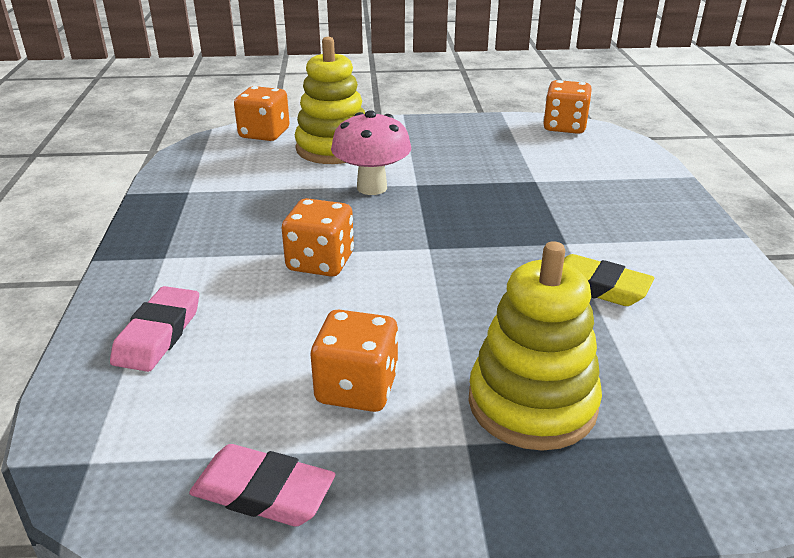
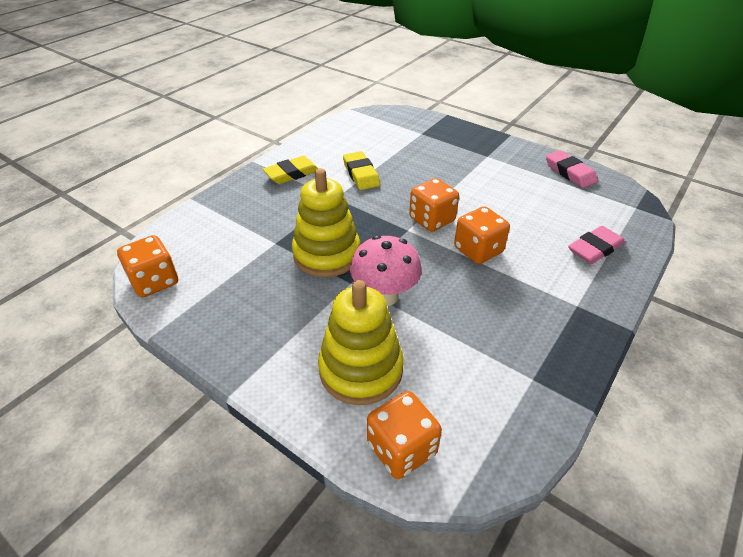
camera: 140 degrees left, 10 degrees up
orange dice [311,309,399,412] -> orange dice moved to [409,178,459,232]
yellow stacking toy [468,241,602,451] -> yellow stacking toy moved to [292,168,360,277]
none -> yellow eraser [263,156,319,184]

